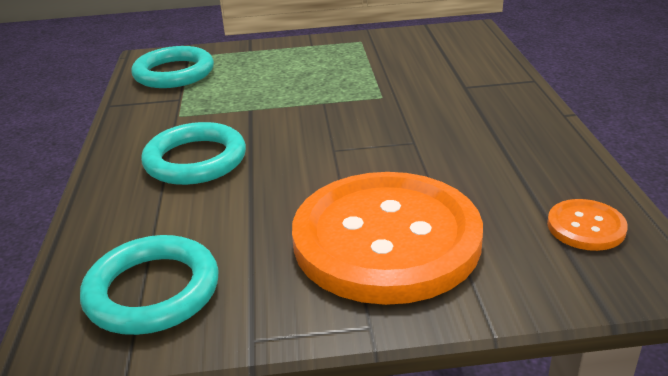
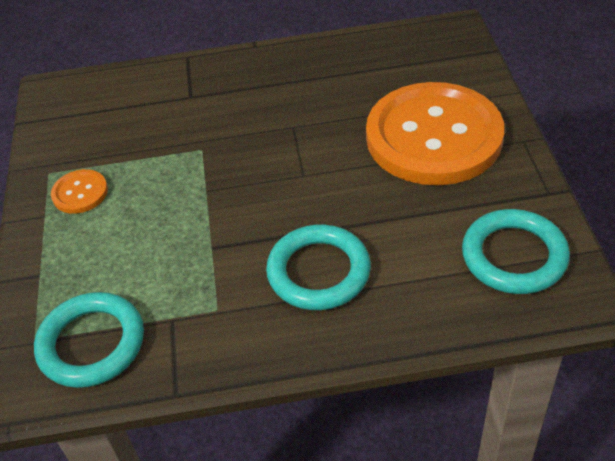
camera: 90 degrees left, 15 degrees up
orange button [547,199,628,251] -> orange button moved to [51,169,108,214]

